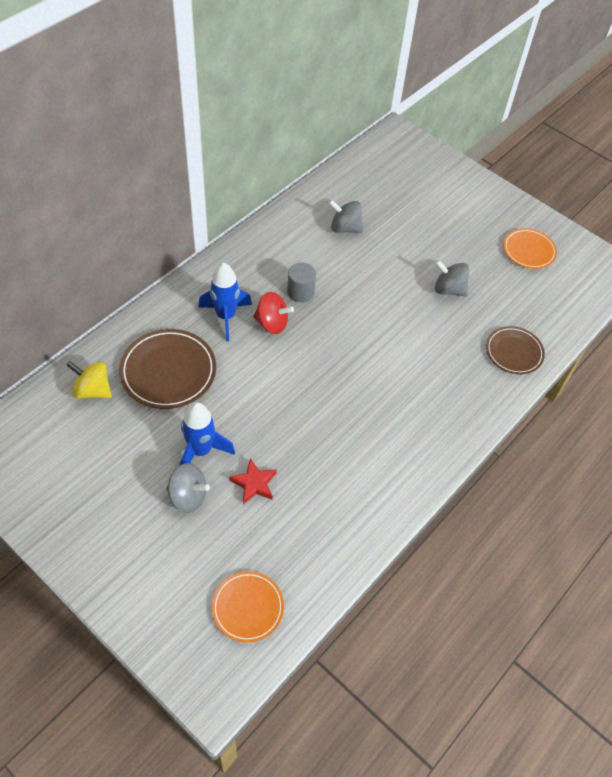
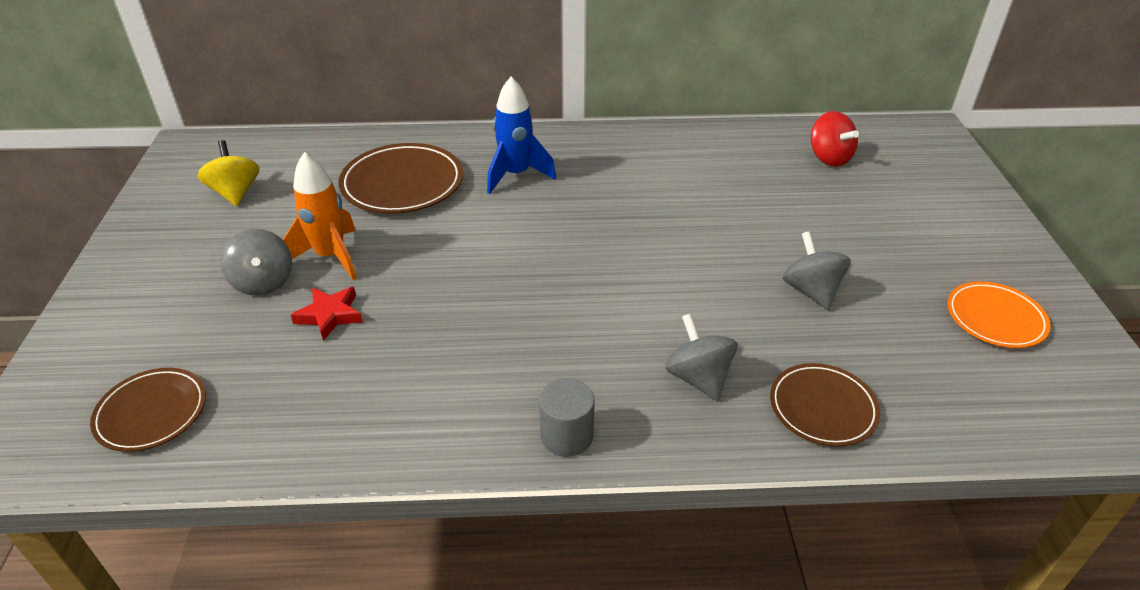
camera: 50 degrees right, 15 degrees down
yellow spinning top [66,361,112,399] -> yellow spinning top moved to [197,140,259,206]
blue rocket [179,402,235,466] -> orange rocket [283,152,357,280]
orange plate [212,571,284,643] -> brown plate [90,368,206,452]
red spinning top [253,292,294,334] -> red spinning top moved to [811,111,859,167]
grey cylinder [287,262,316,302] -> grey cylinder moved to [539,378,595,457]
grey spinning top [329,200,363,233] -> grey spinning top moved to [665,313,738,401]

